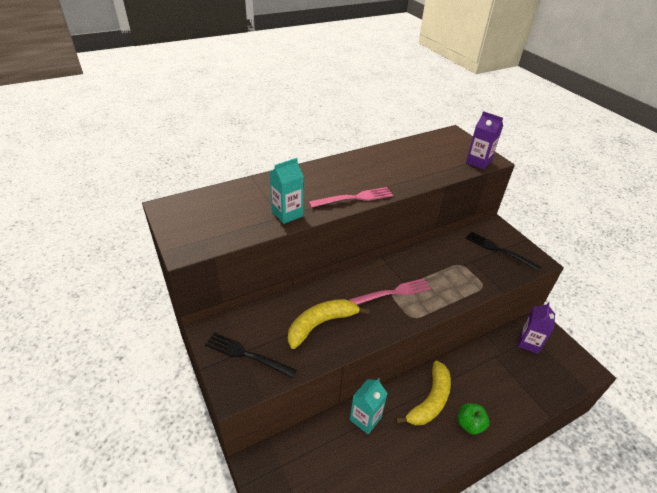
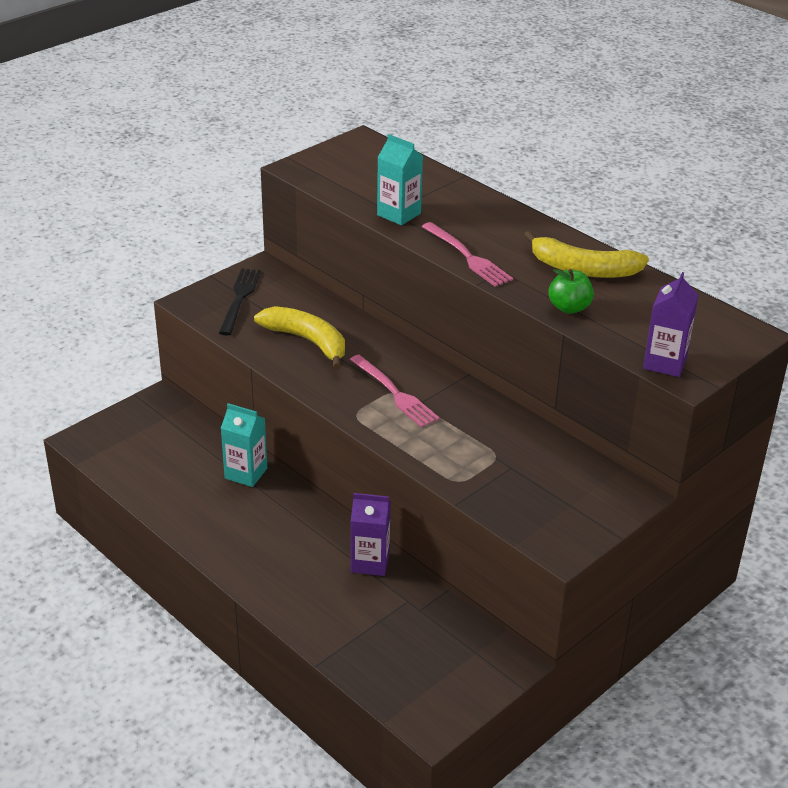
camera: 75 degrees right, 5 degrees down
yellow banana [396,361,451,425] -> yellow banana moved to [524,231,649,278]
green apple [458,403,489,434] -> green apple moved to [549,269,594,314]
black fork [465,231,542,271] -> none
purple carton [518,302,555,354] -> purple carton moved to [351,493,391,576]

